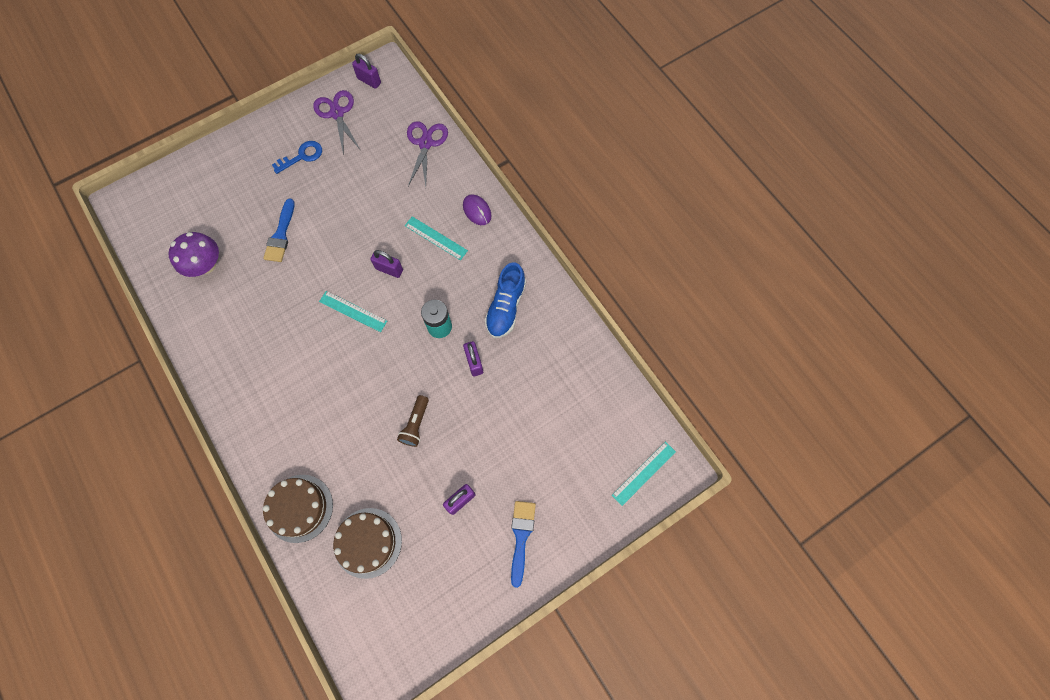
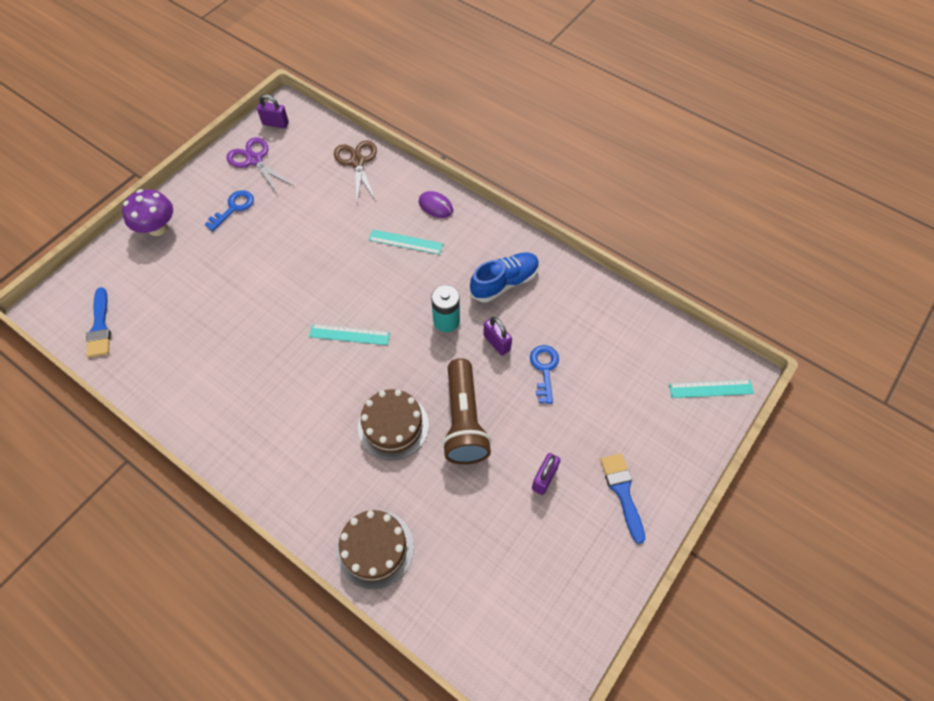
camera: 20 degrees left, 10 degrees down
purple mushroom [168,232,219,277] -> purple mushroom moved to [122,189,173,236]
blue brush [263,198,295,262] -> blue brush moved to [86,287,111,357]
brown cake [333,508,402,579] -> brown cake moved to [358,389,429,460]
purple padlock [370,250,403,278] -> none
brown flashlight [397,395,429,447] -> brown flashlight [442,358,491,464], size x1.88
purple scissors [407,121,448,186] -> brown scissors [334,140,377,201]
blue shoe [485,262,526,338] -> blue shoe turned 120 degrees counterclockwise [470,252,539,302]
turquoise ruler [612,441,676,506] -> turquoise ruler turned 60 degrees clockwise [669,380,754,398]
none -> blue key [530,345,559,404]

